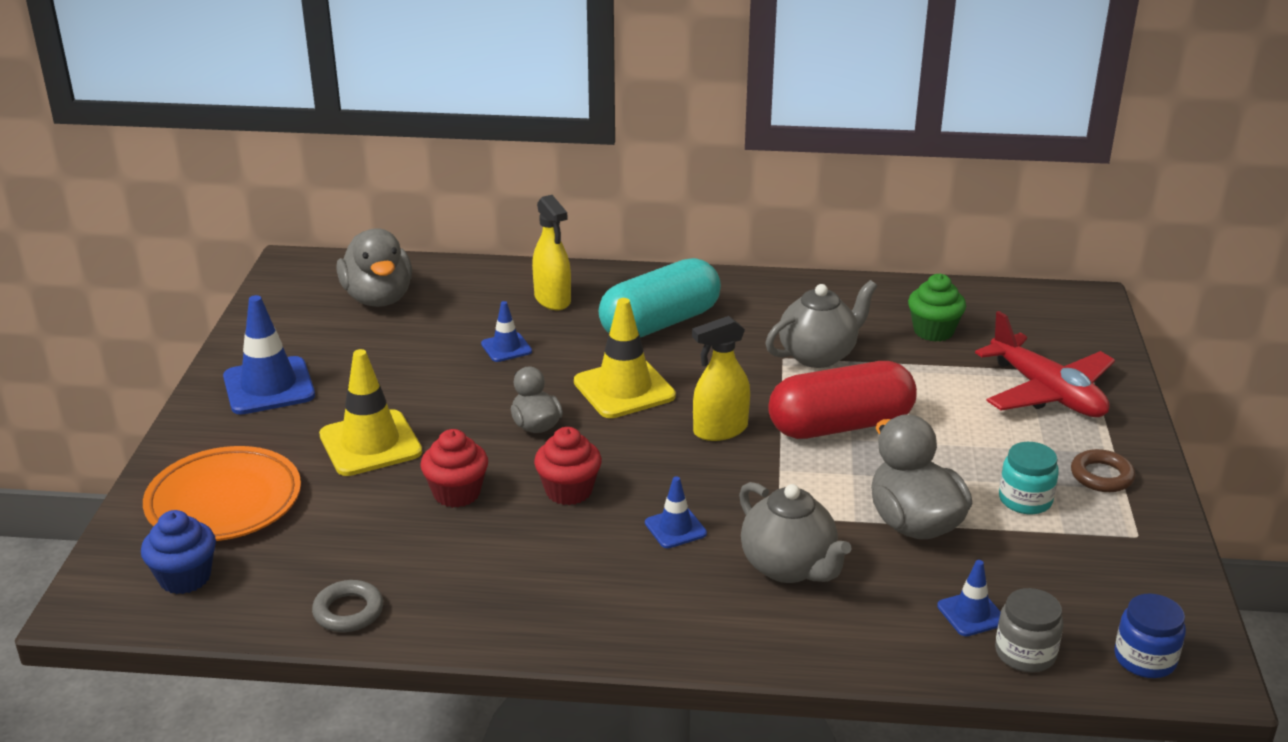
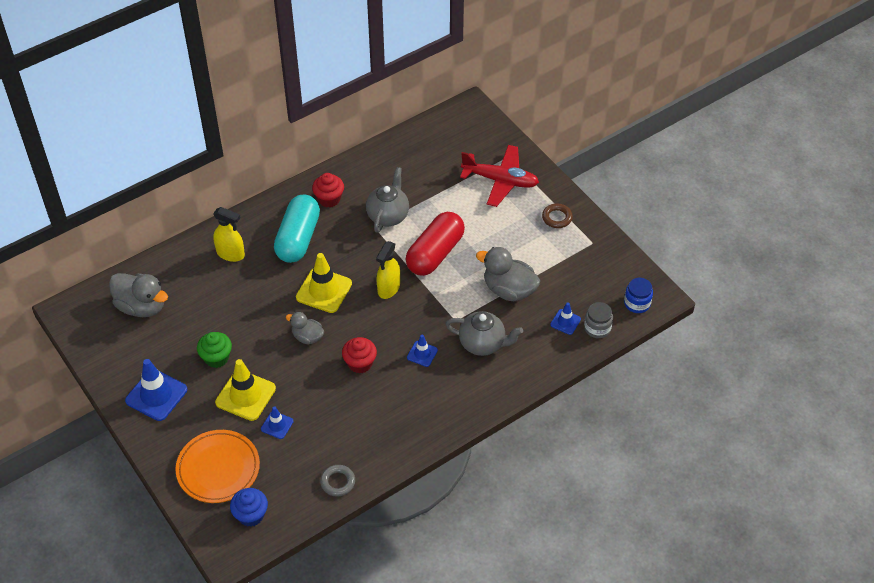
camera: 40 degrees left, 20 degrees up
red cupcake [421,429,488,508] -> red cupcake moved to [312,173,344,208]
blue traffic cone [481,301,532,362] -> blue traffic cone moved to [261,406,294,439]
green cupcake [908,274,966,342] -> green cupcake moved to [197,332,232,368]
turquoise jar [999,442,1059,514] -> none

